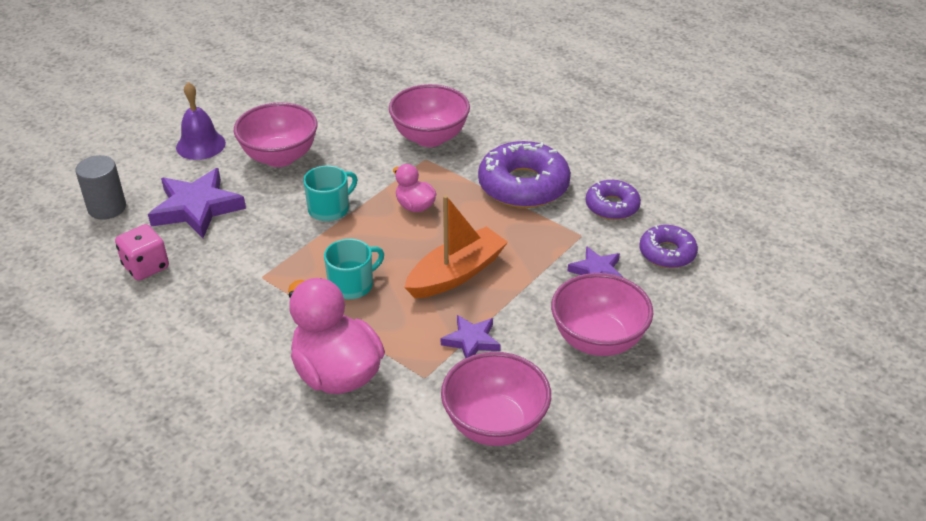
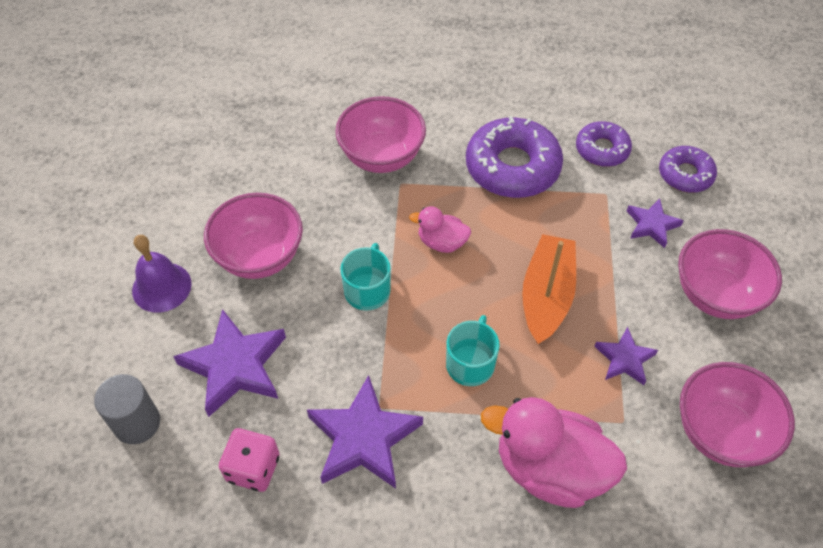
camera: 35 degrees left, 15 degrees up
none -> purple star [307,375,423,489]

